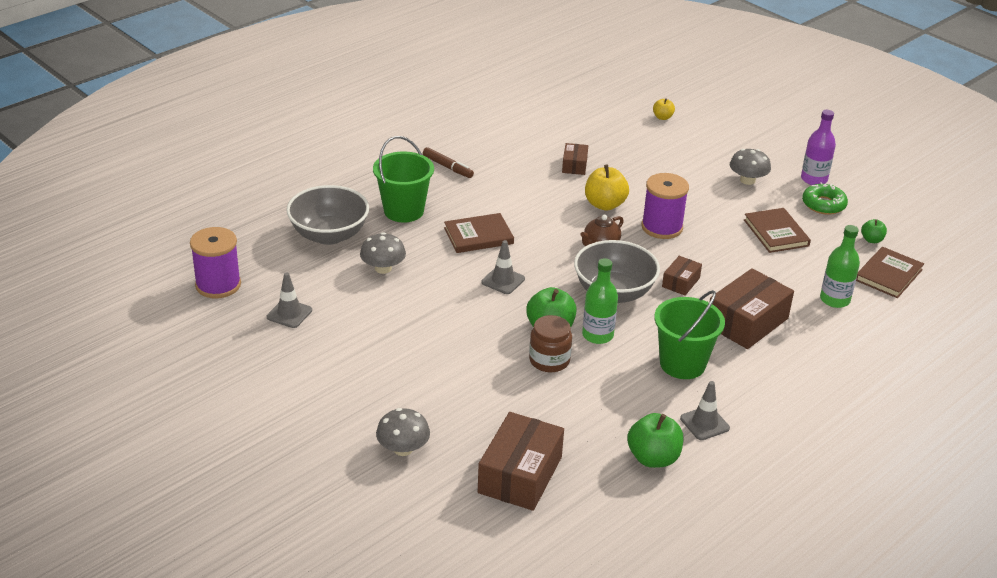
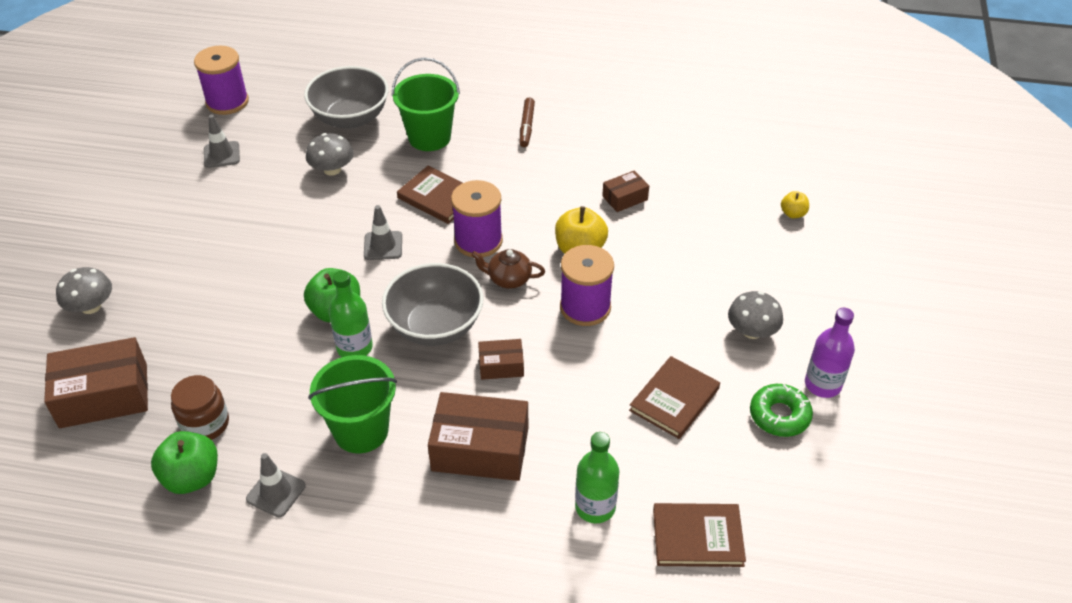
camera: 55 degrees right, 10 degrees up
brown jar [529,315,572,372] -> brown jar moved to [171,375,229,440]
green apple [861,219,887,243] -> none
none -> purple spool [451,180,503,257]

